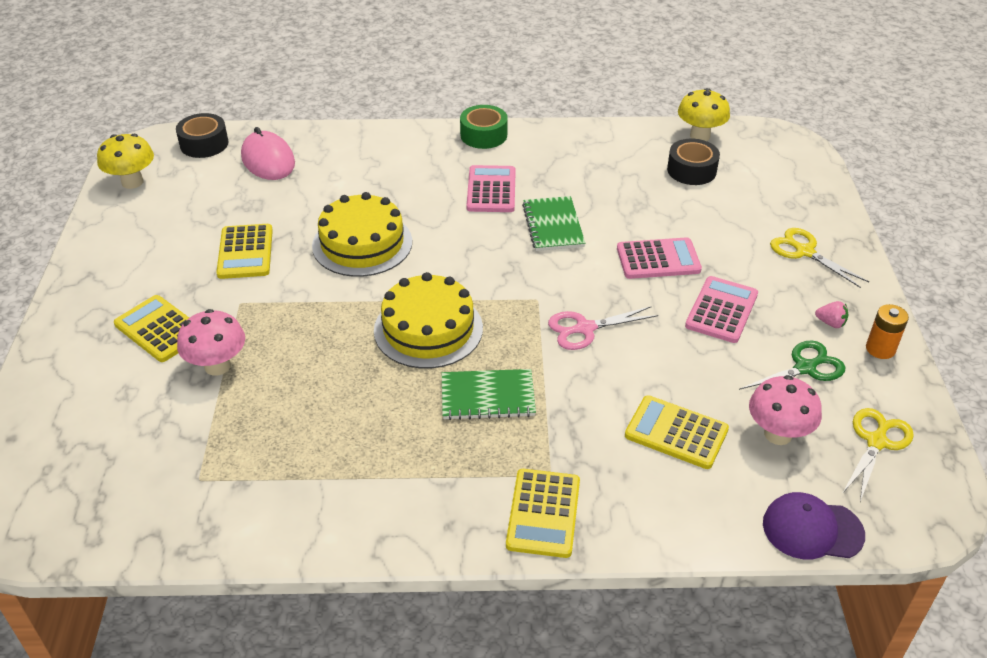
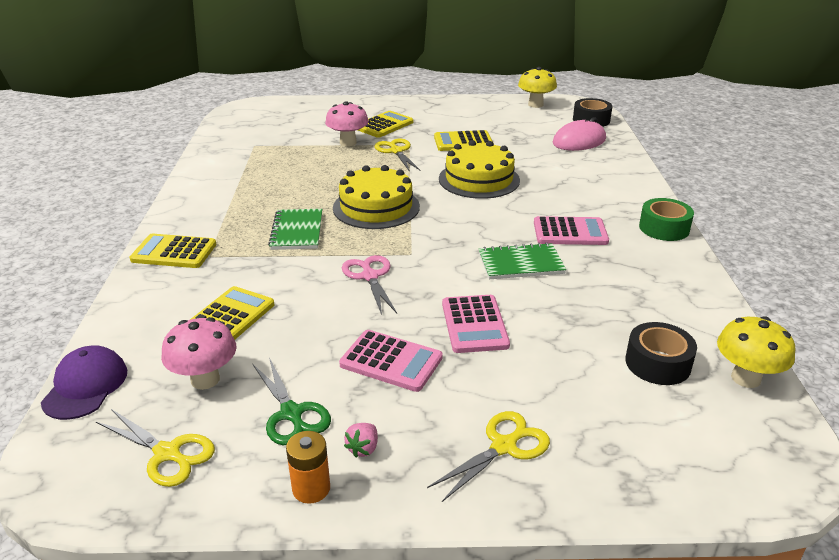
camera: 90 degrees right, 10 degrees down
none -> yellow scissors [374,138,421,172]

